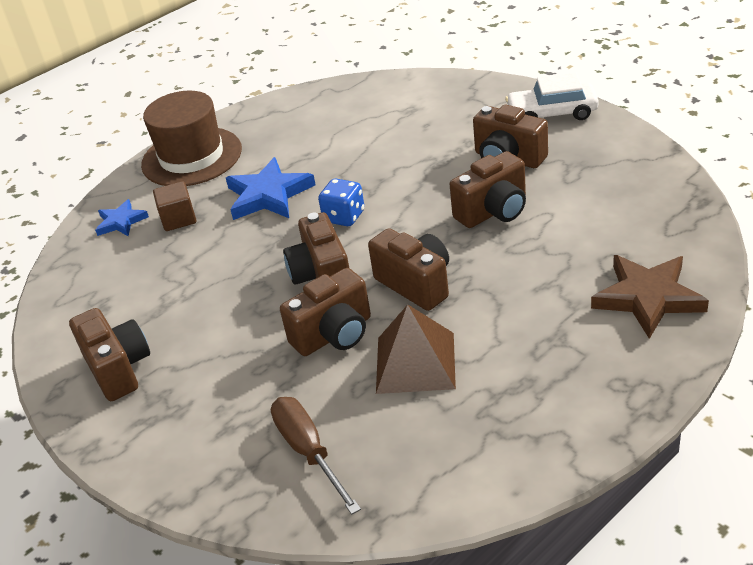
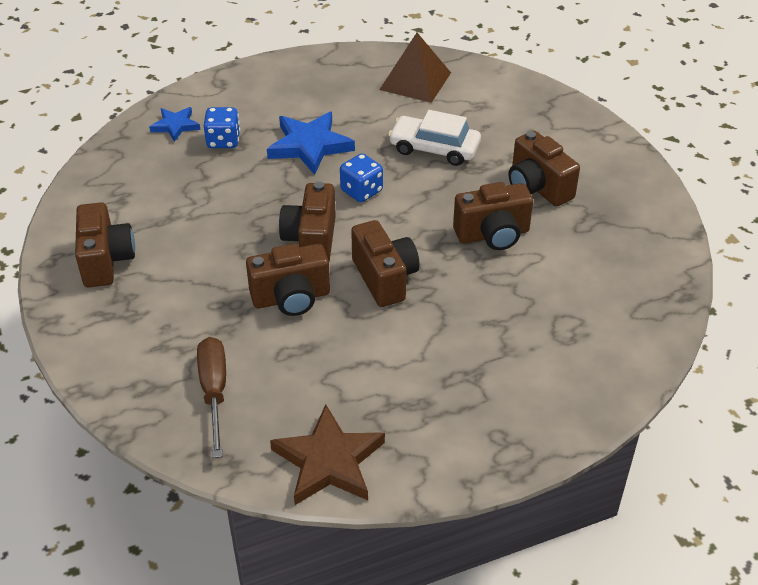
camera: 15 degrees right, 5 degrees up
brown hat [141,91,242,186] -> none
brown cube [153,181,197,231] -> blue dice [204,107,240,148]
brown pyramid [376,304,456,394] -> brown pyramid moved to [379,33,451,103]
white car [505,72,599,120] -> white car moved to [388,110,481,166]
brown star [591,255,709,339] -> brown star moved to [270,405,385,505]

